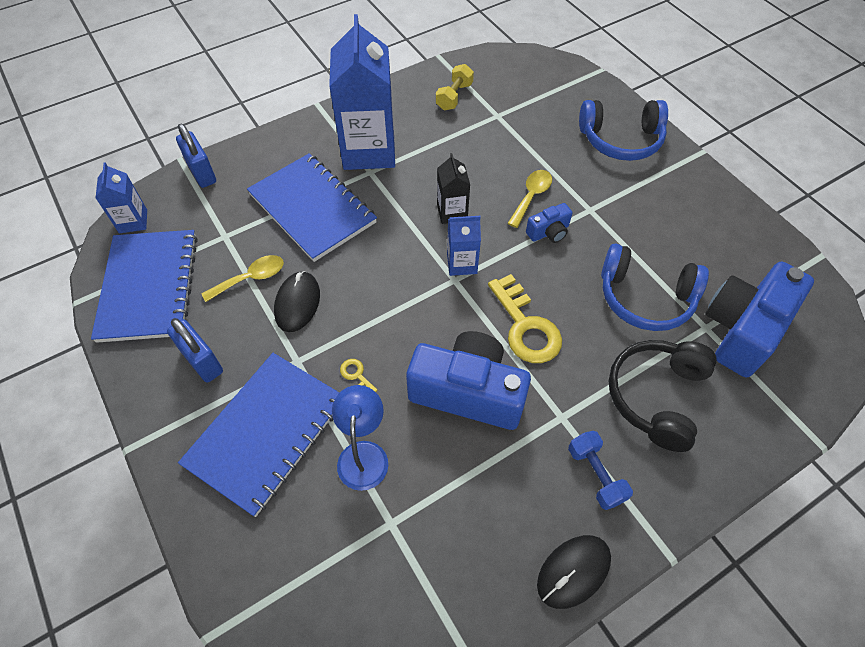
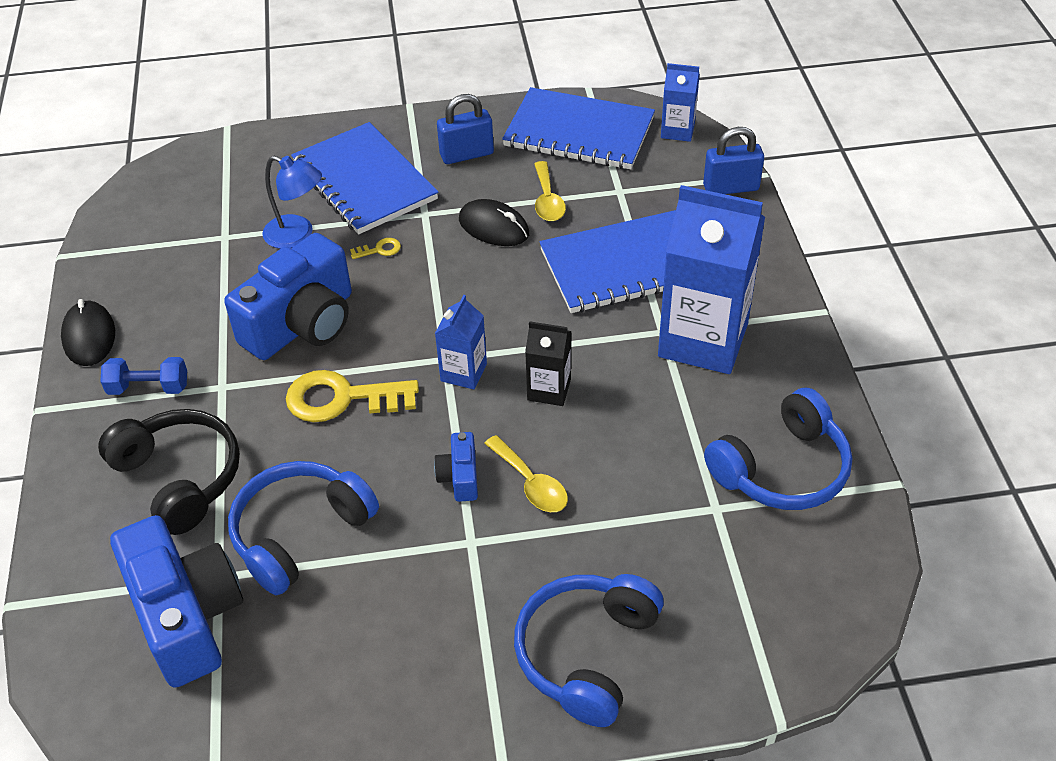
camera: 115 degrees right, 10 degrees down
yellow dumbbell [436,64,474,110] -> blue headphones [704,388,852,510]

